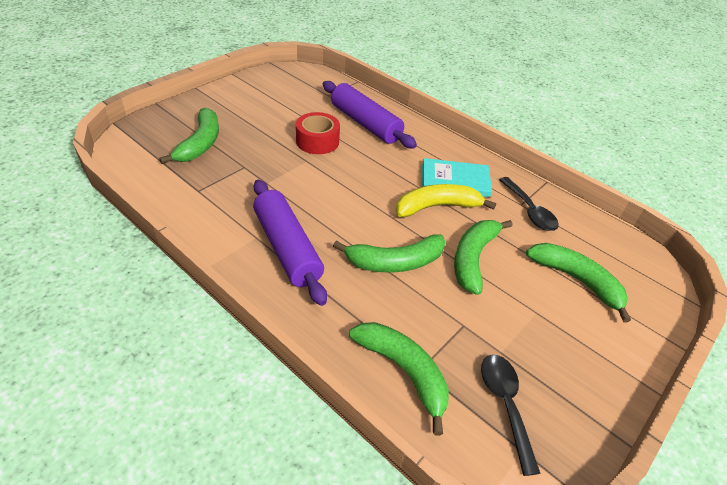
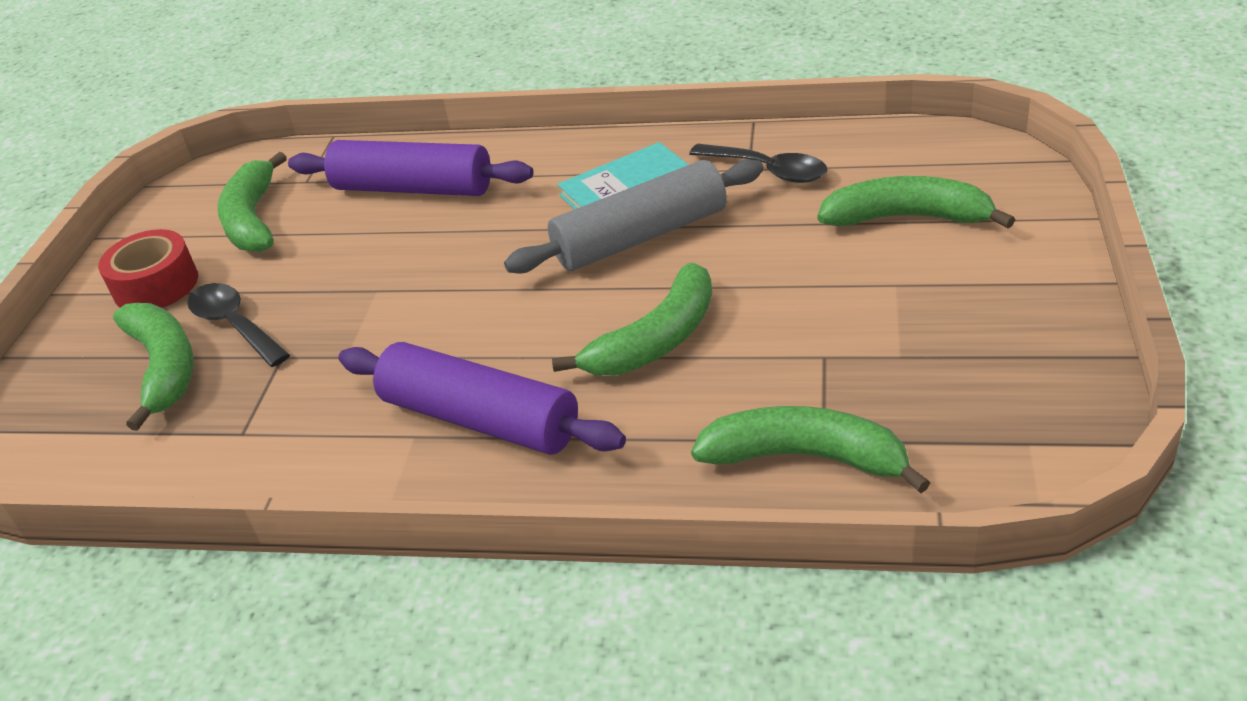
camera: 25 degrees left, 5 degrees down
red tape [296,112,340,154] -> red tape moved to [98,229,198,308]
yellow banana [396,184,496,217] -> grey rolling pin [504,159,764,274]
green banana [454,220,513,295] -> green banana moved to [217,152,287,252]
black spoon [481,355,541,476] -> black spoon moved to [187,283,290,367]

